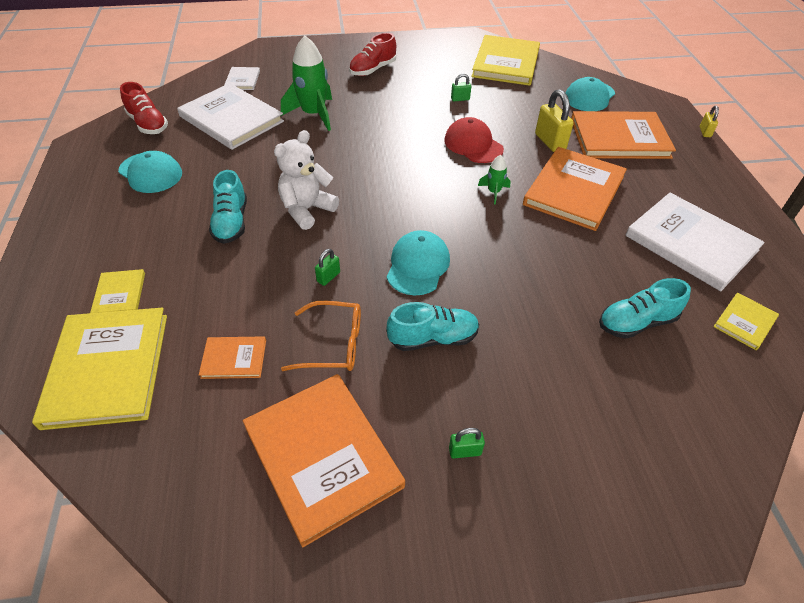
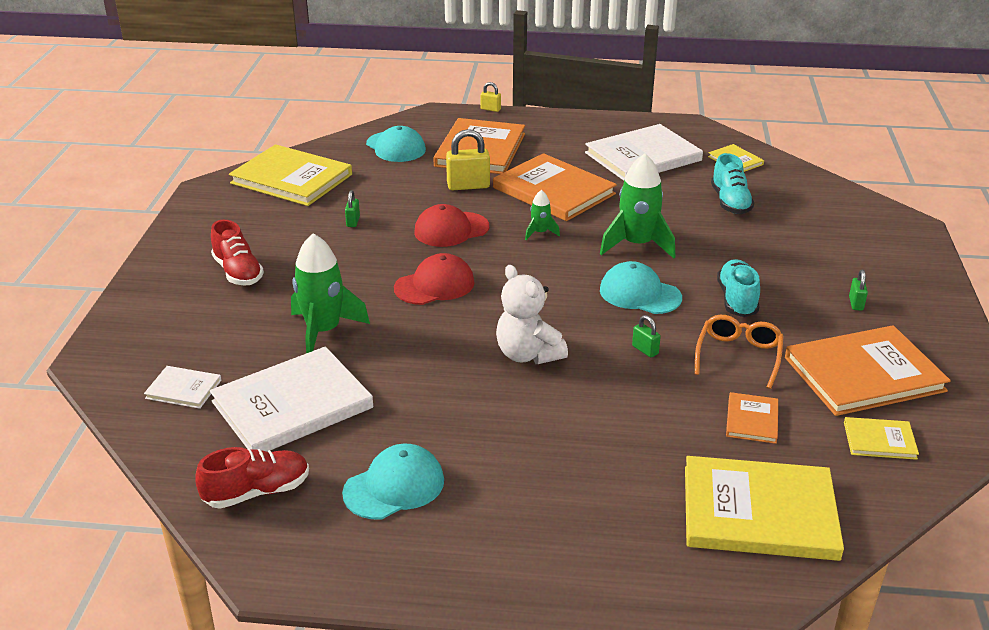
camera: 75 degrees left, 15 degrees down
yellow book [90,269,145,313] -> yellow book moved to [844,417,919,460]
turquoise shoe [209,170,247,244] -> none
none -> red cap [394,253,475,305]
none -> green rocket [600,153,675,258]

